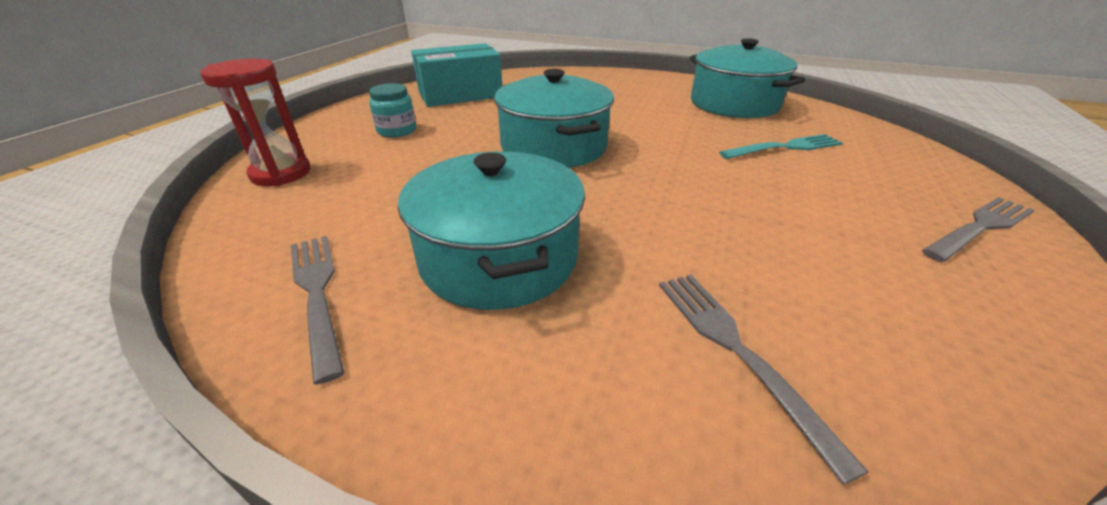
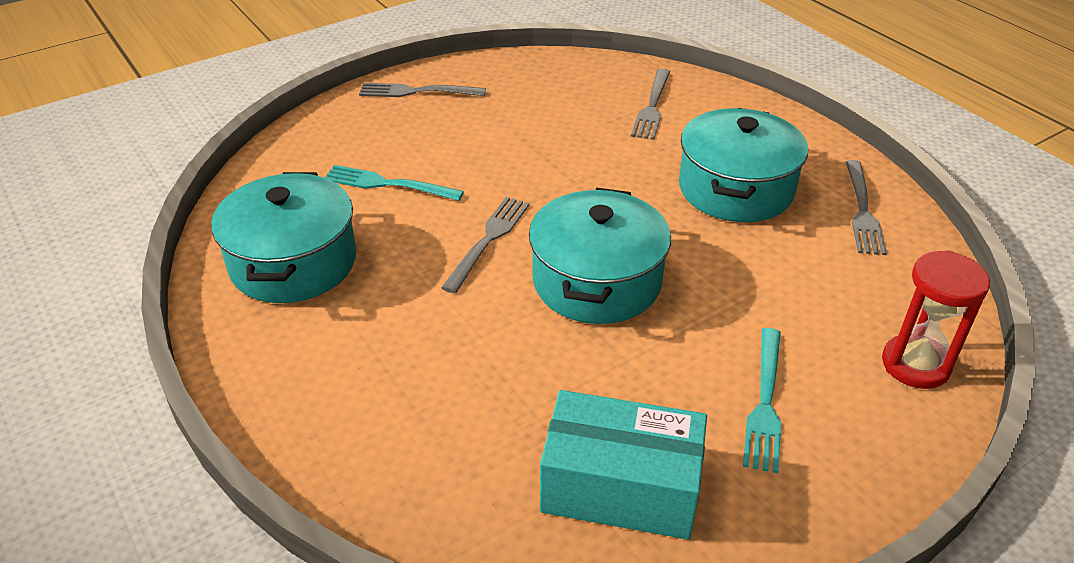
camera: 145 degrees left, 5 degrees up
turquoise jar [369,83,416,138] -> turquoise fork [743,328,782,473]
none -> grey fork [441,197,530,293]

